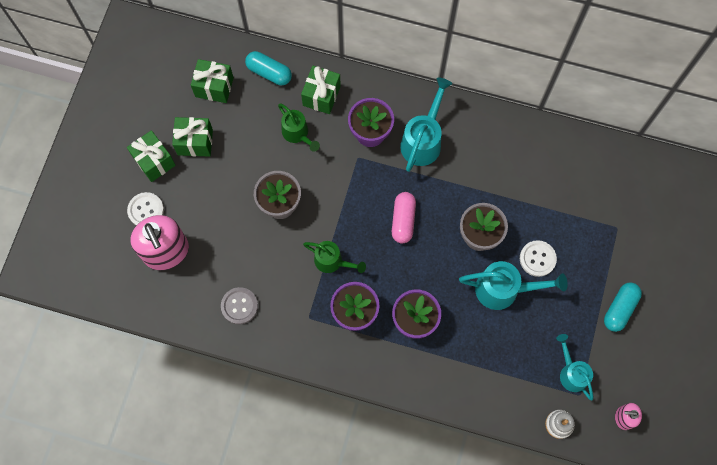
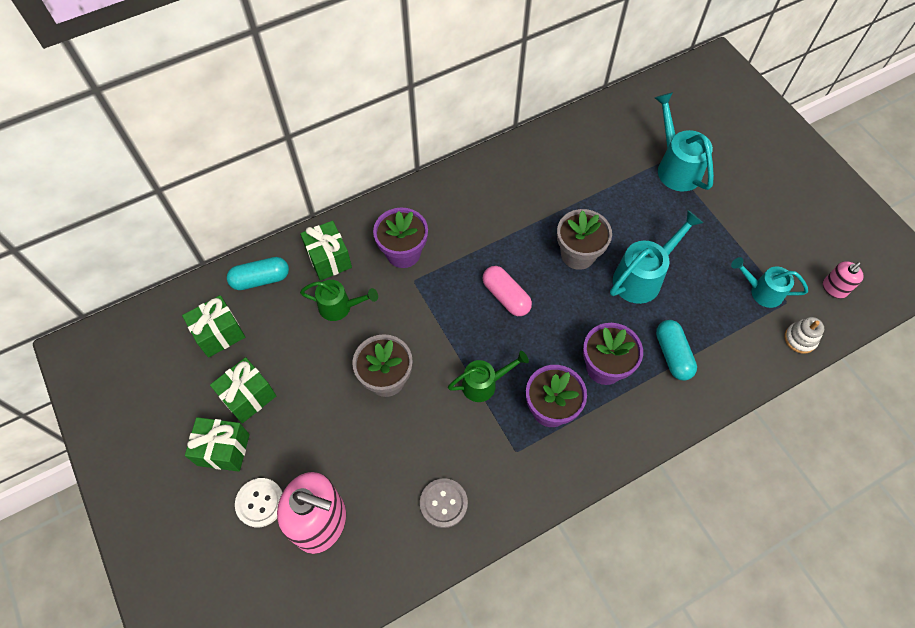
camera: 45 degrees left, 10 degrees down
turquoise watering can [400,77,453,172] -> turquoise watering can moved to [655,92,714,191]
white button [520,240,557,277] -> none
turquoise capsule [604,282,642,332] -> turquoise capsule moved to [656,320,697,380]

